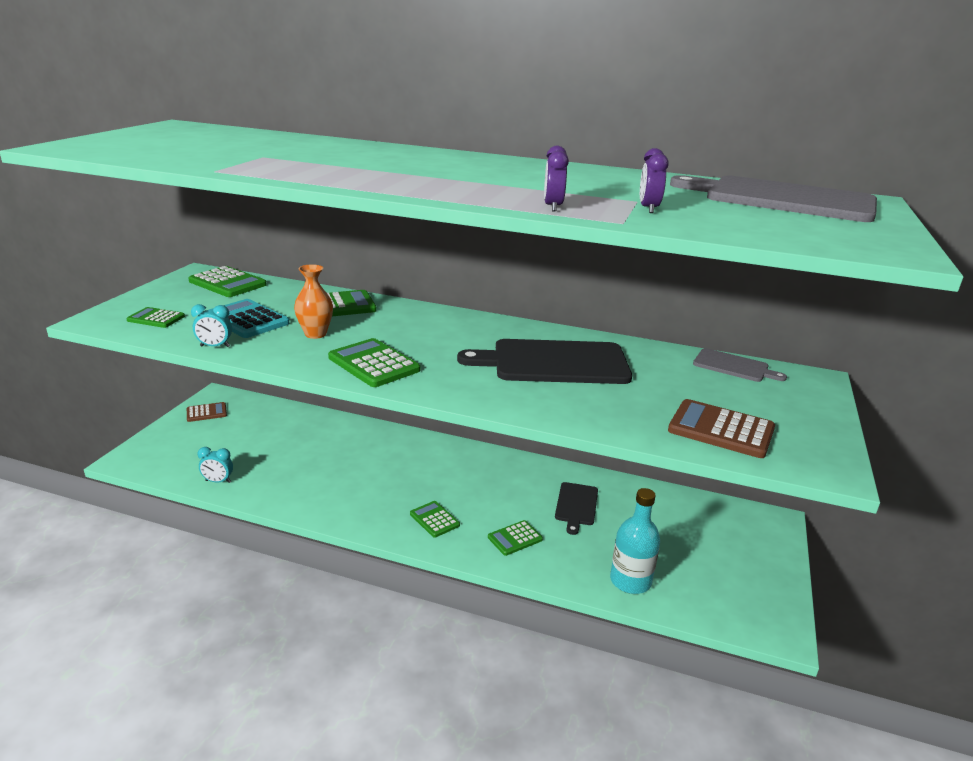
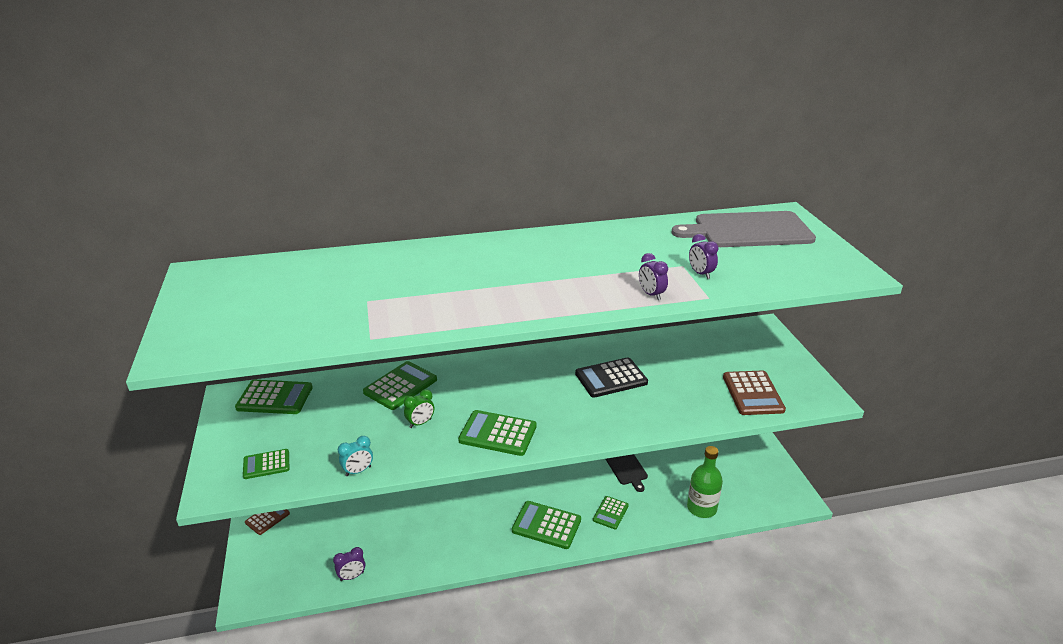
camera: 30 degrees left, 5 degrees up
turquoise clock [198,447,233,483] -> purple clock [333,547,365,581]
turquoise calculator [209,299,289,338] -> none
orange vase [294,264,333,339] -> green clock [404,389,434,428]
green calculator [410,501,460,538] -> green calculator [512,501,581,549], size x1.64
black cutting board [457,339,632,384] -> black calculator [575,357,648,398]
turquoise bottle [610,488,660,594] -> green bottle [687,446,723,518]
brown calculator [668,399,775,458] -> brown calculator turned 90 degrees counterclockwise [723,370,786,415]
grey cutting board [693,348,787,382] -> none

